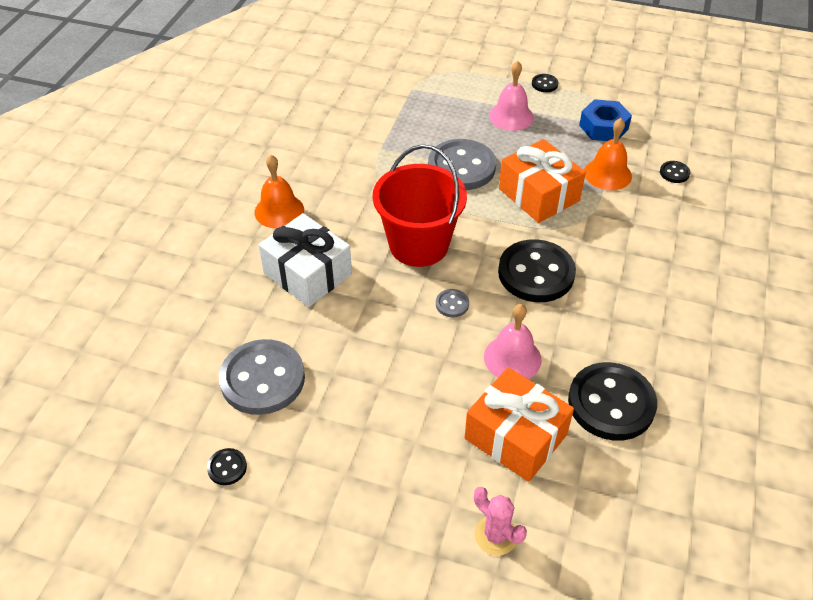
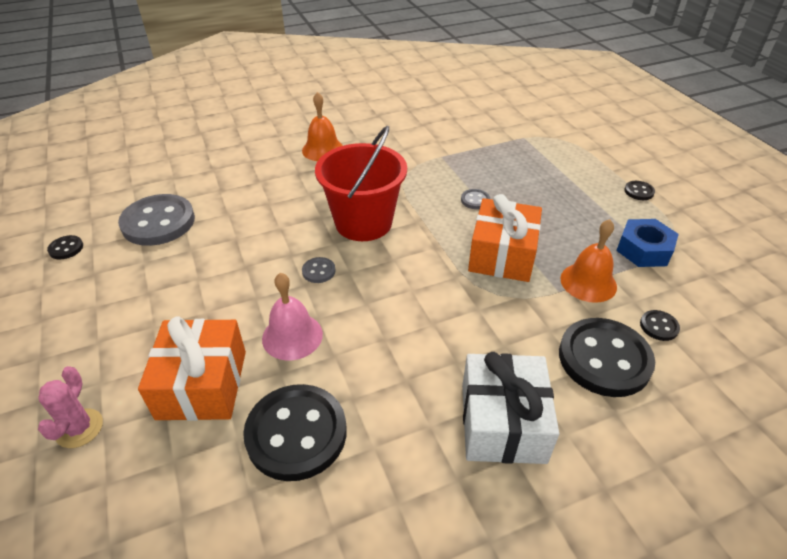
camera: 50 degrees right, 5 degrees down
white gift [258,213,352,307] -> white gift moved to [462,352,559,464]
grey button [428,139,496,190] -> grey button [461,189,490,209], size x0.43
pink bell [489,61,534,131] -> none
black button [498,239,576,302] -> black button moved to [559,318,655,397]

